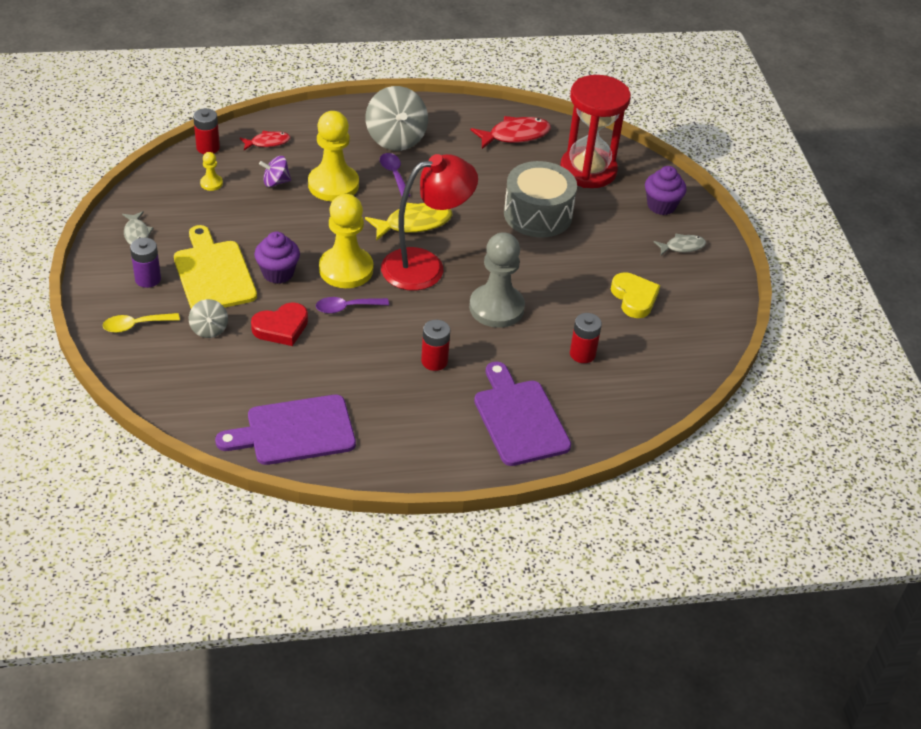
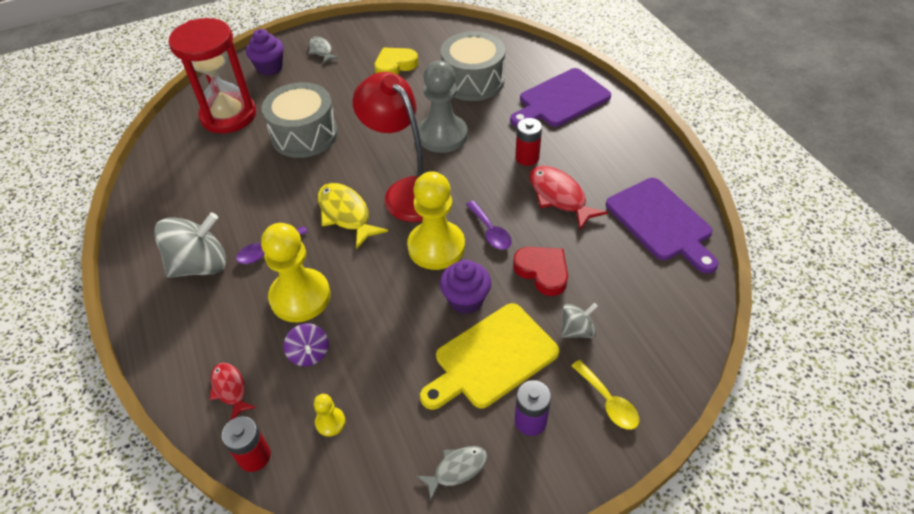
camera: 100 degrees left, 5 degrees up
red fish [471,116,551,149] -> red fish moved to [529,166,608,230]
red battery [570,313,602,363] -> grey drum [441,31,505,101]

